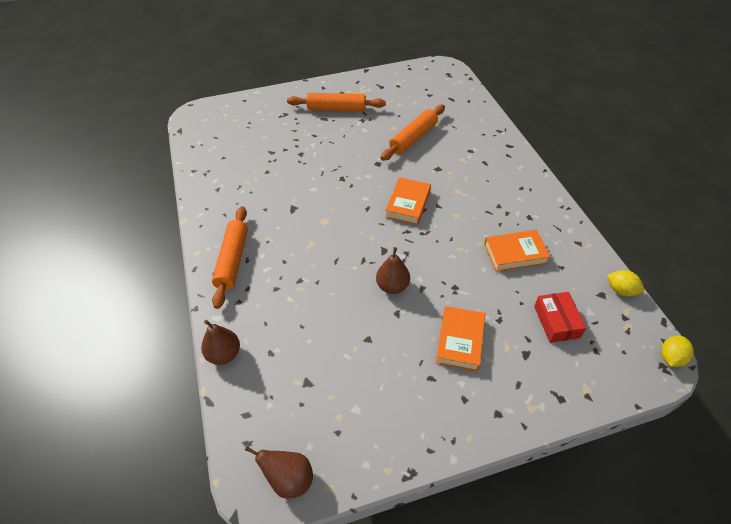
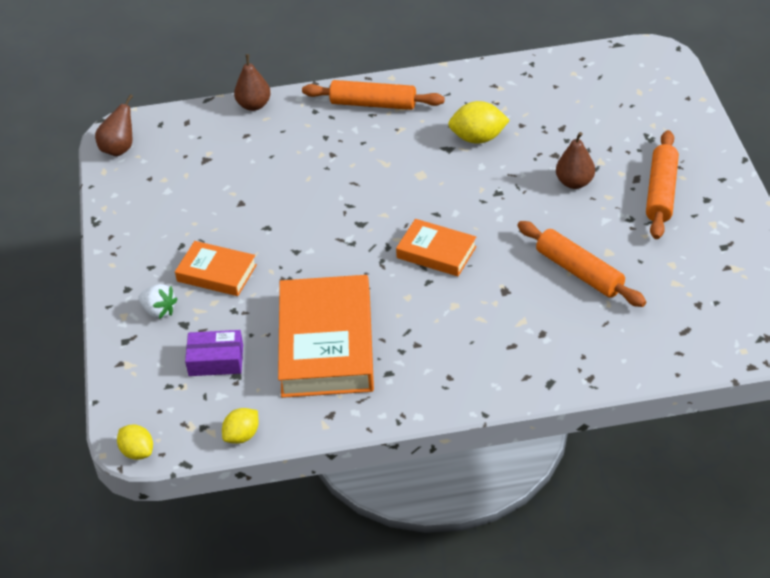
camera: 100 degrees right, 5 degrees down
brown pear [376,247,410,294] -> brown pear moved to [556,132,595,189]
orange book [484,230,550,272] -> orange book [278,275,374,398], size x1.86
red box [534,292,586,343] -> purple box [185,330,243,376]
none -> white strawberry [138,284,178,319]
none -> yellow lemon [448,101,510,144]

